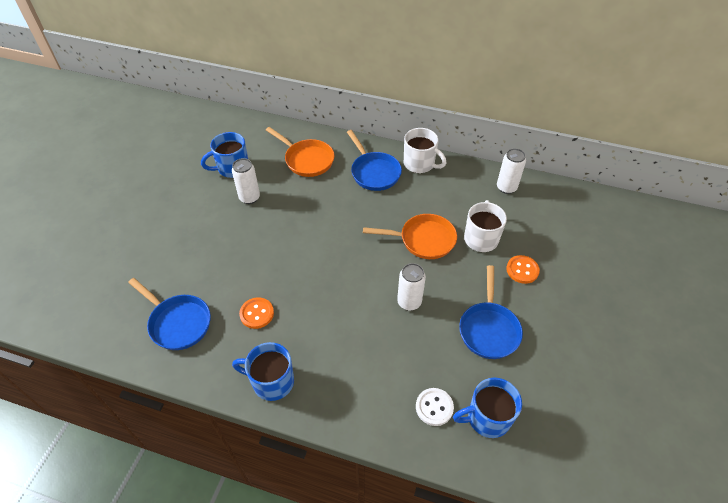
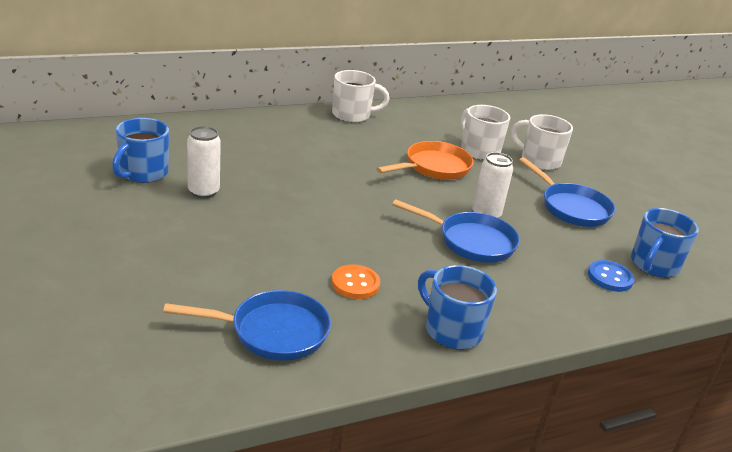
camera: 45 degrees left, 20 degrees down
blue mug [232,342,294,401] -> blue mug turned 75 degrees clockwise [418,265,497,349]
orange pan [266,127,334,177] -> none
blue pan [347,130,402,191] -> blue pan moved to [392,199,520,263]
white button [416,388,454,426] -> blue button [588,260,635,292]
white can [497,148,526,194] -> none
orange button [506,255,540,284] -> white mug [511,114,573,170]

